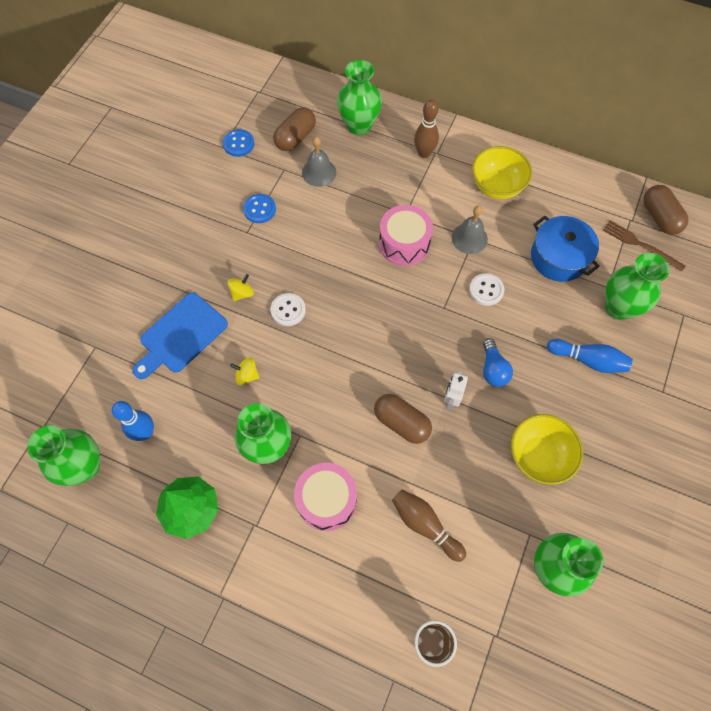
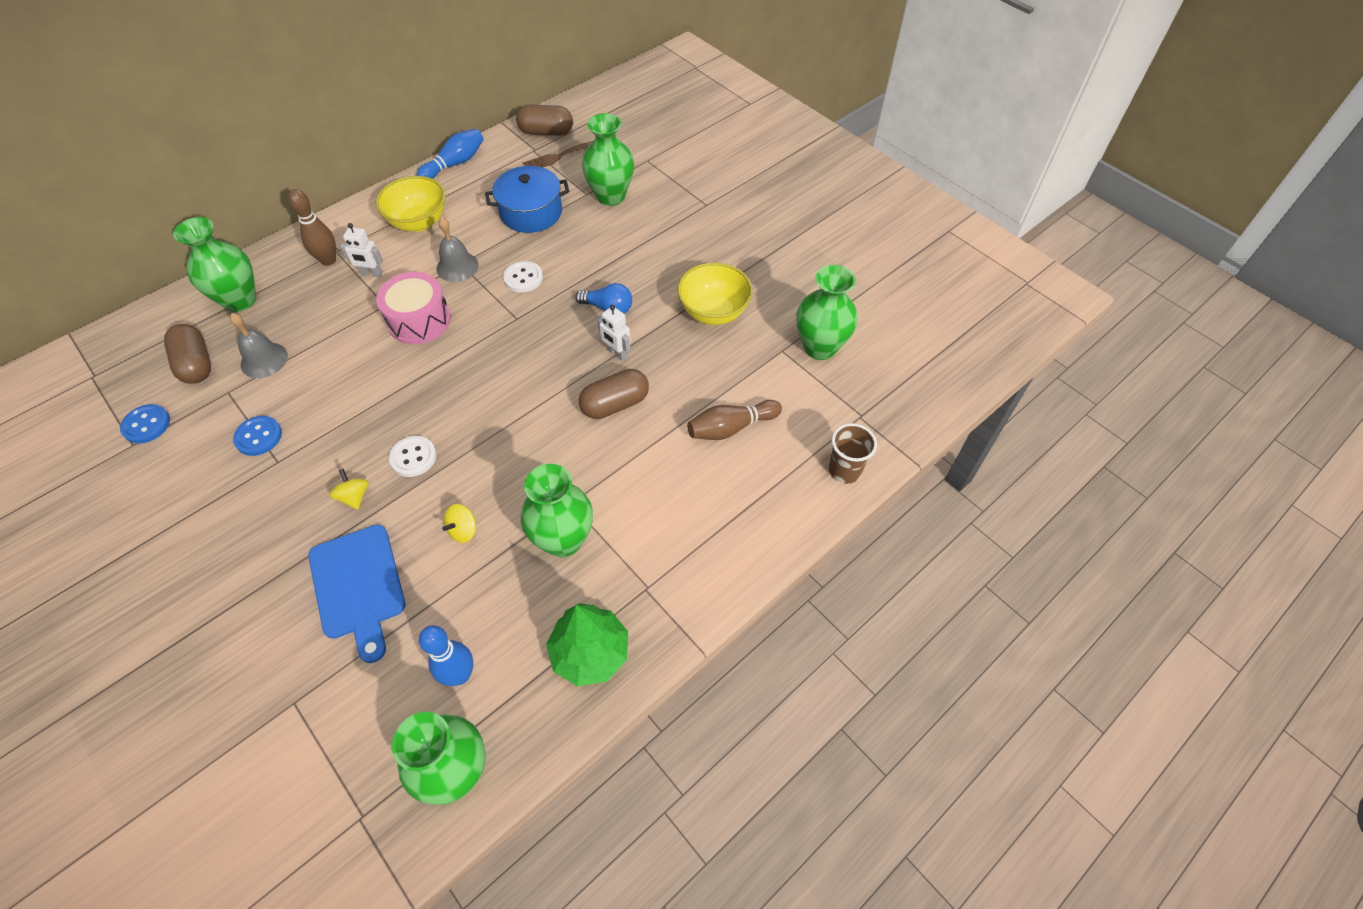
camera: 65 degrees left, 10 degrees down
pink drum [294,463,357,531] -> none
blue bowling pin [547,339,633,373] -> blue bowling pin moved to [417,129,484,179]
none -> white robot [340,223,383,277]

